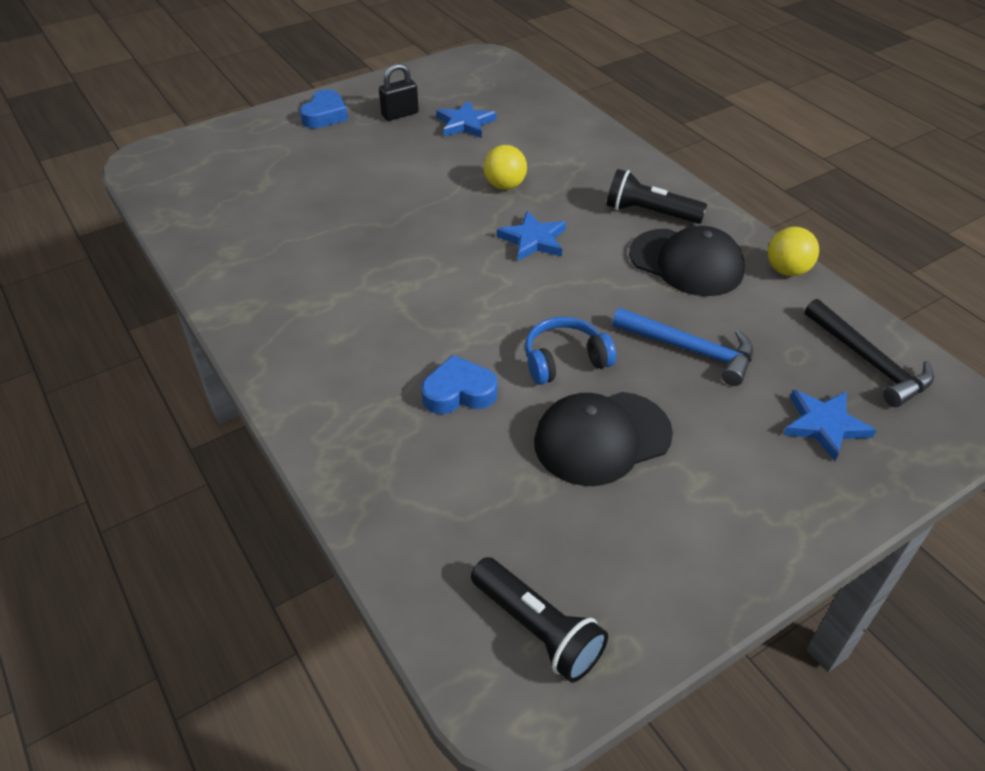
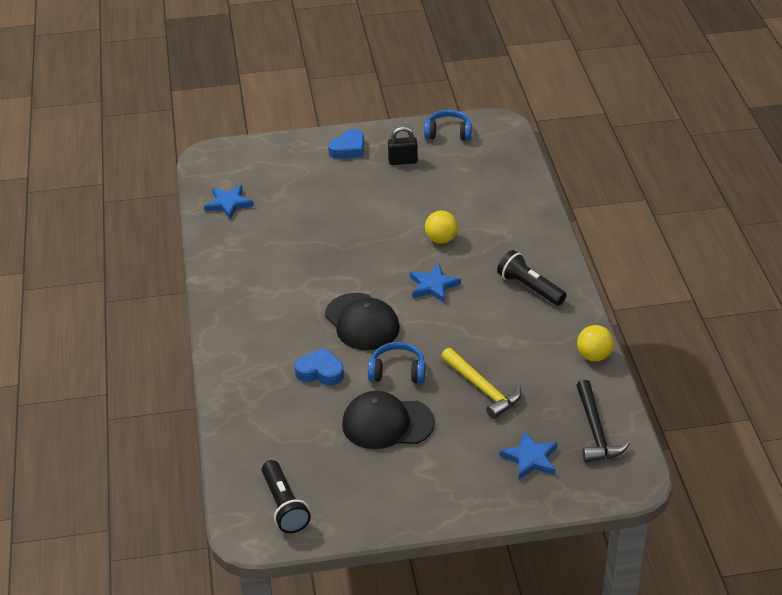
camera: 25 degrees right, 5 degrees down
blue star [436,101,496,138] -> blue star moved to [204,185,254,219]
blue hammer [612,308,753,386] -> yellow hammer [441,348,522,419]
black cap [629,226,744,296] -> black cap moved to [325,293,400,350]
none -> blue headphones [424,110,472,141]

